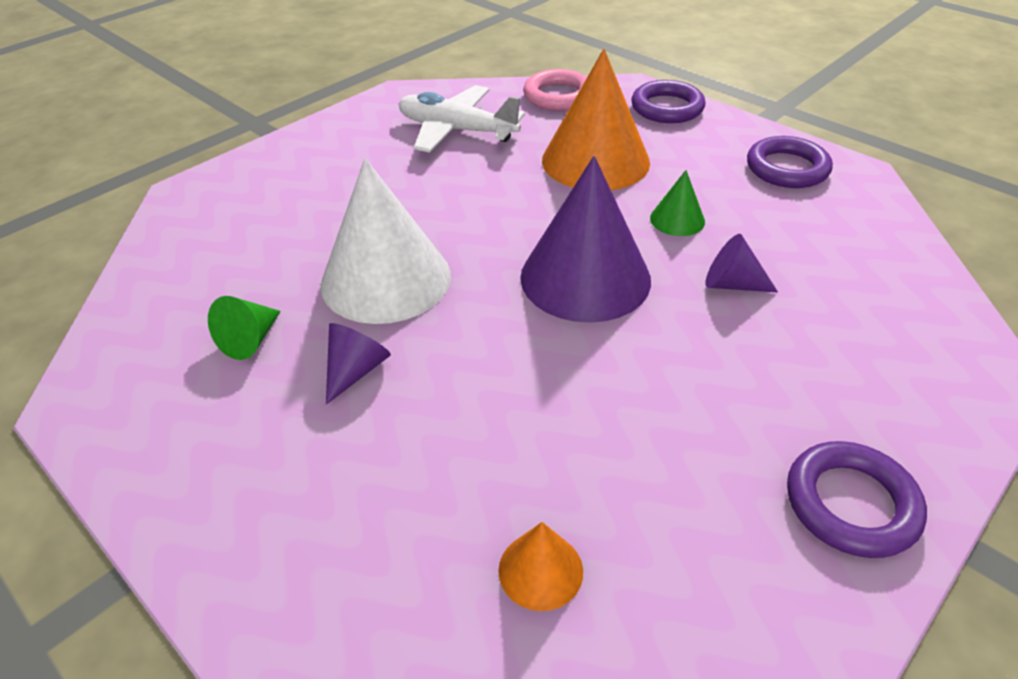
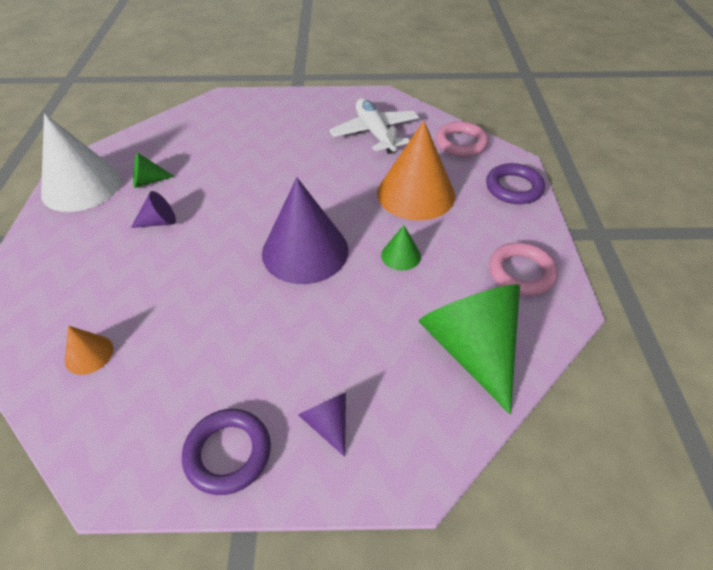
camera: 45 degrees right, 5 degrees up
white cone [321,158,451,324] -> white cone moved to [41,113,122,212]
purple cone [705,234,778,293] -> purple cone moved to [298,393,346,457]
purple ring [747,136,833,188] -> pink ring [489,243,558,296]
none -> green cone [419,284,520,414]

